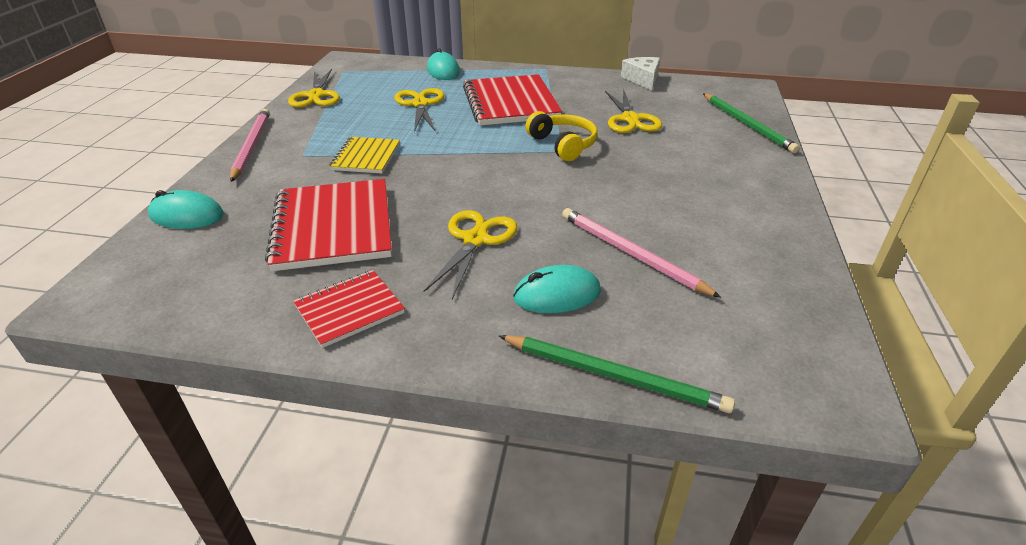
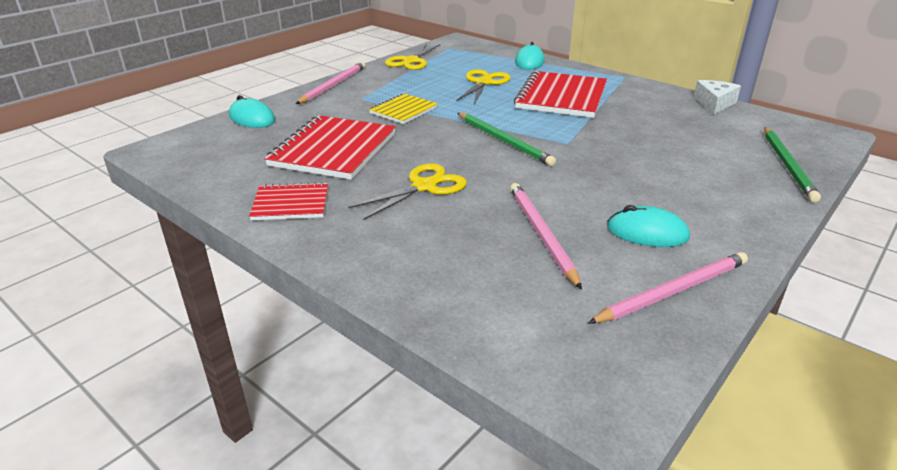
camera: 30 degrees right, 5 degrees down
green pencil [499,335,735,413] -> green pencil moved to [458,113,556,166]
turquoise mouse [513,265,601,313] -> turquoise mouse moved to [607,205,690,247]
yellow headphones [526,111,598,161] -> none
yellow scissors [605,89,662,133] -> none
none -> pink pencil [588,252,748,324]

